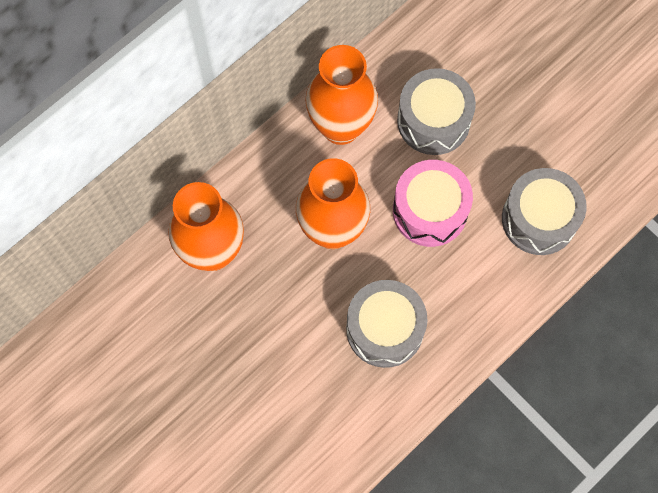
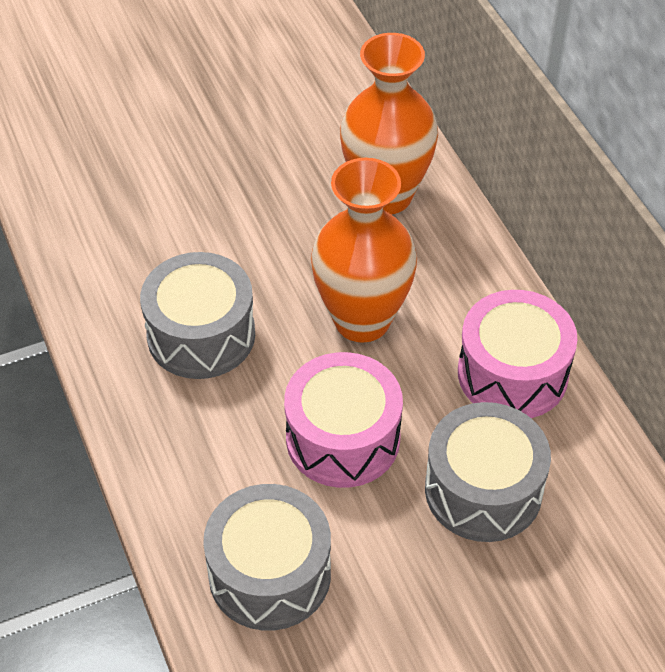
camera: 110 degrees right, 20 degrees down
orange vase [305,45,378,145] -> pink drum [458,290,577,418]

